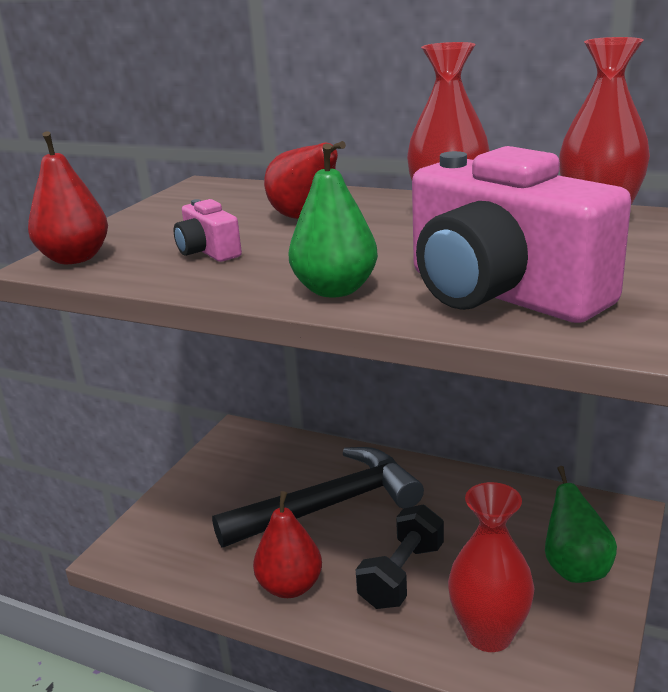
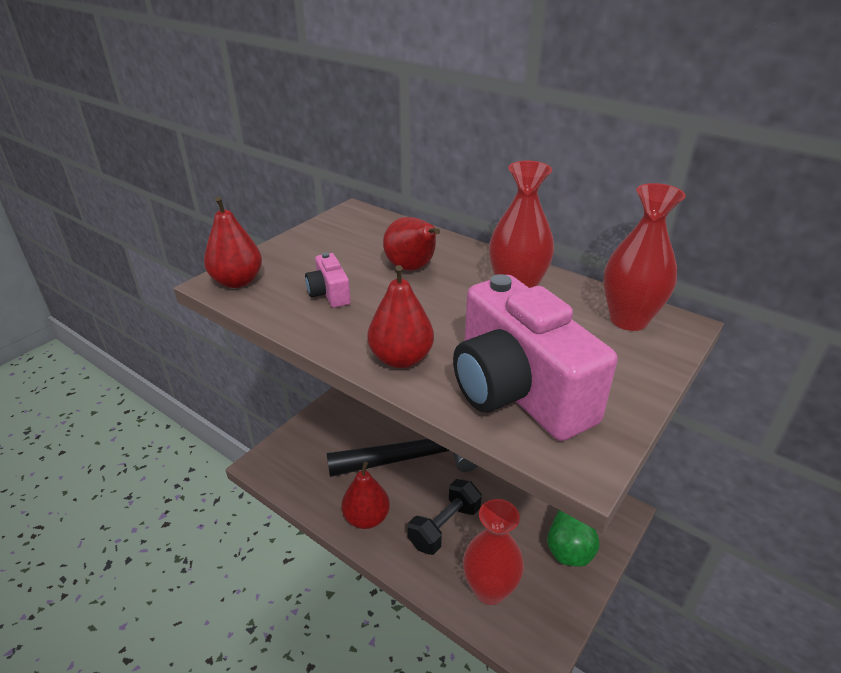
camera: 10 degrees right, 10 degrees up
green pear [289,144,378,298] -> red pear [367,265,434,368]

